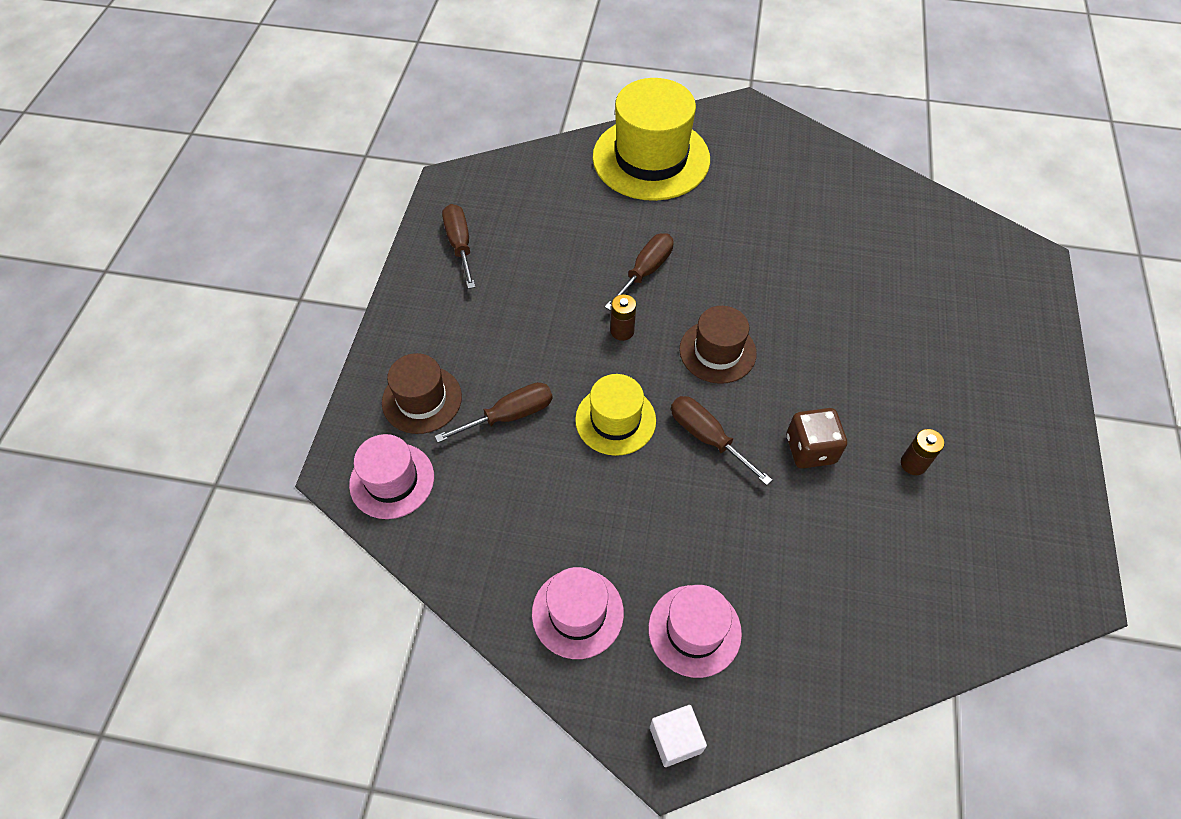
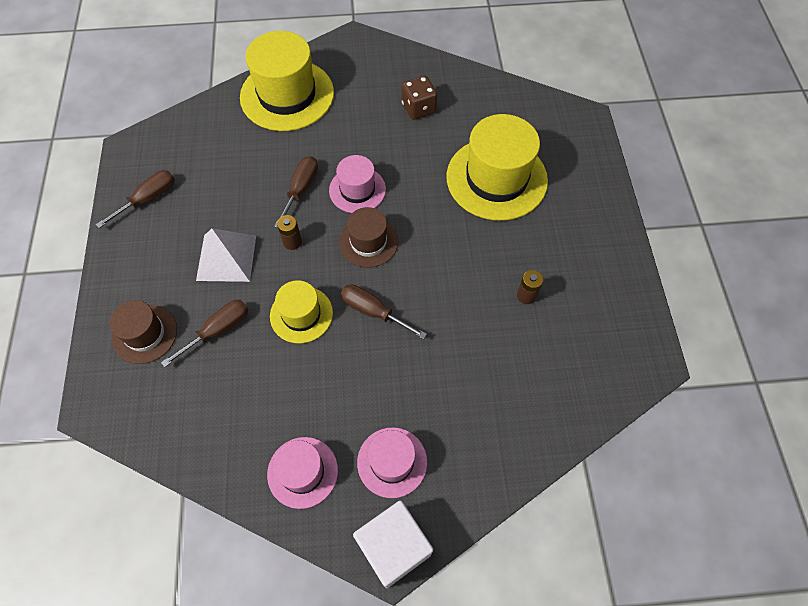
camera: 15 degrees left, 5 degrees up
pink hat [349,434,434,519] -> pink hat moved to [329,155,386,213]
brown screwdriver [442,204,475,289] -> brown screwdriver turned 75 degrees clockwise [96,170,175,228]
white cube [650,705,707,767] -> white cube [353,501,433,588], size x1.78
brown dice [786,408,847,469] -> brown dice moved to [401,76,437,120]
none -> white pyramid [196,228,256,282]
none -> yellow hat [446,114,548,221]

